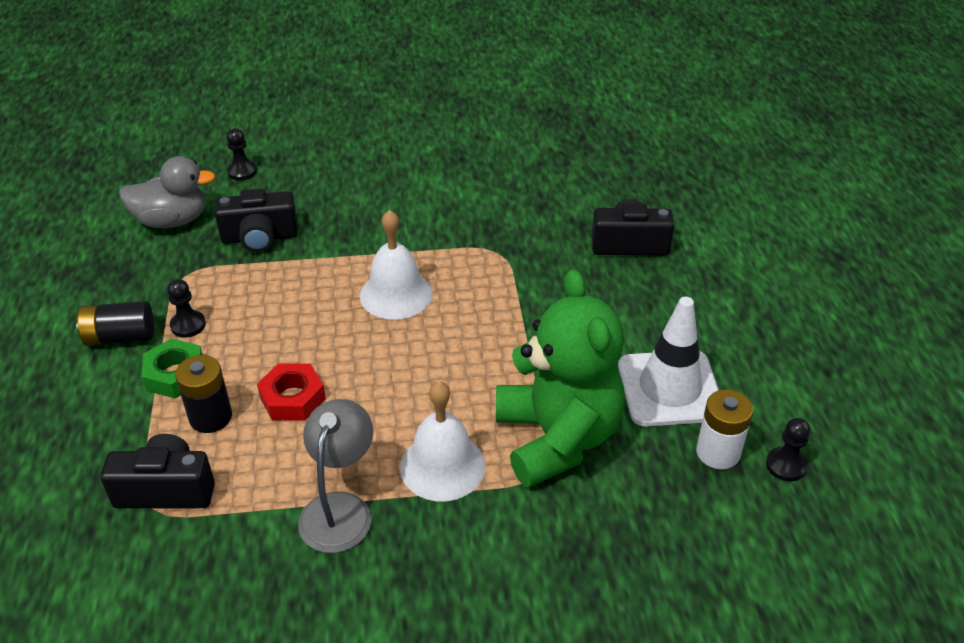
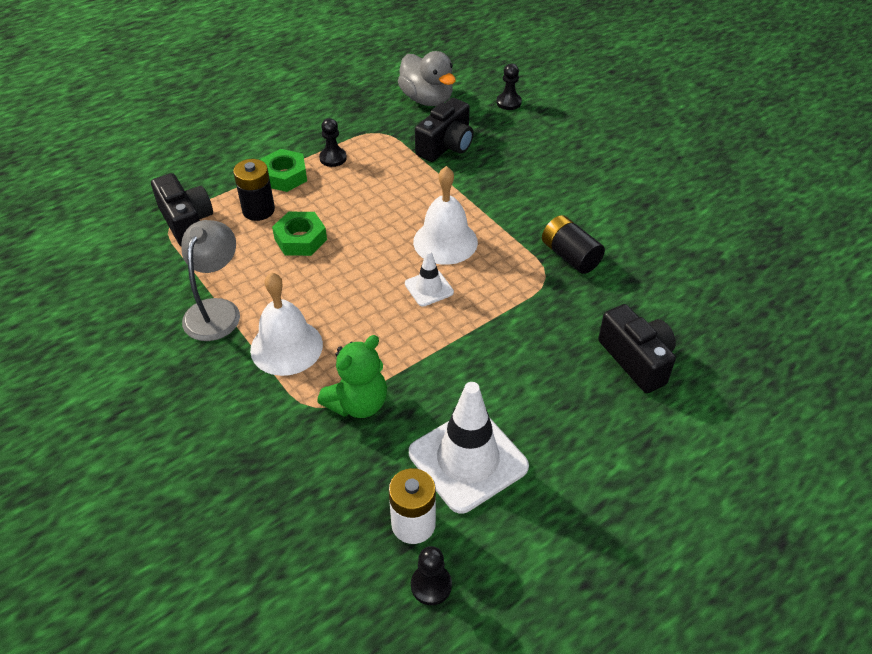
camera: 60 degrees right, 5 degrees up
black battery [76,301,154,346] -> black battery moved to [542,215,605,274]
black camera [215,189,298,252] -> black camera turned 105 degrees counterclockwise [415,98,474,162]
red nut [257,363,326,421] -> green nut [272,212,327,256]
grey lamp [298,399,373,553] -> grey lamp turned 60 degrees counterclockwise [181,220,240,341]
green teddy bear [496,269,624,488] -> green teddy bear [317,335,387,418], size x0.56
none -> white traffic cone [405,250,454,307]

